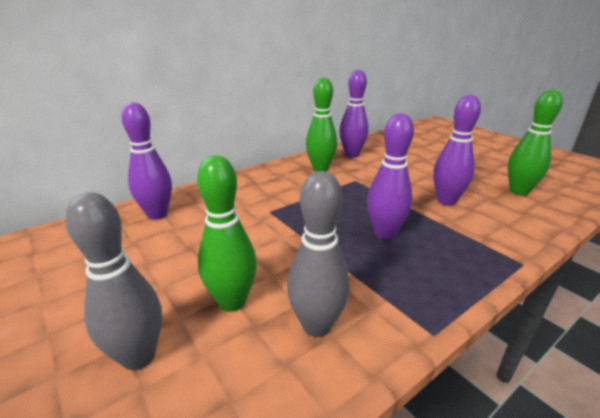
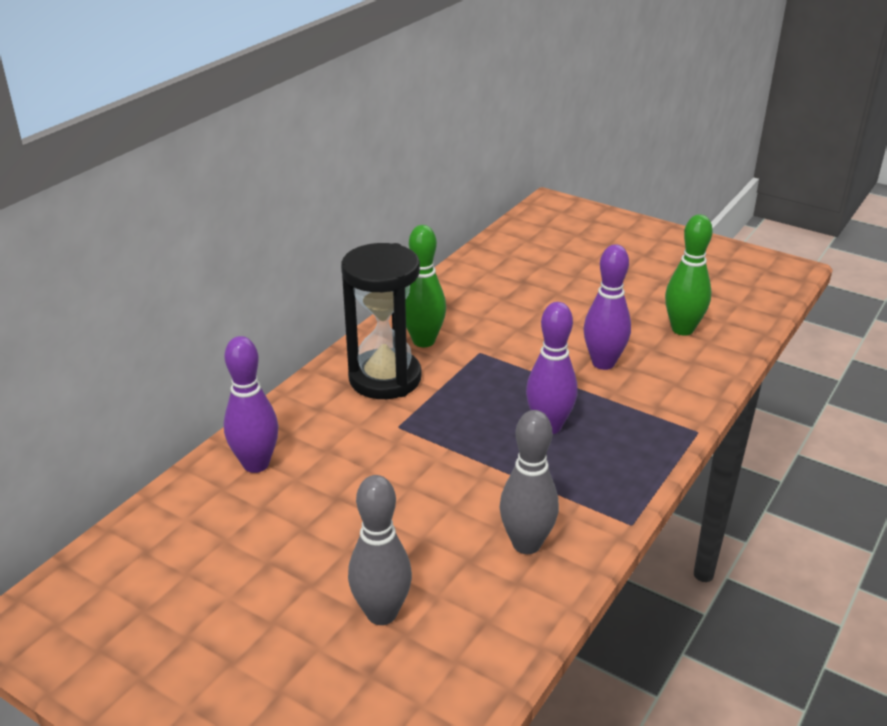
camera: 20 degrees left, 5 degrees up
green bowling pin [197,155,257,312] -> none
purple bowling pin [339,70,369,158] -> none
none -> black hourglass [341,243,421,399]

